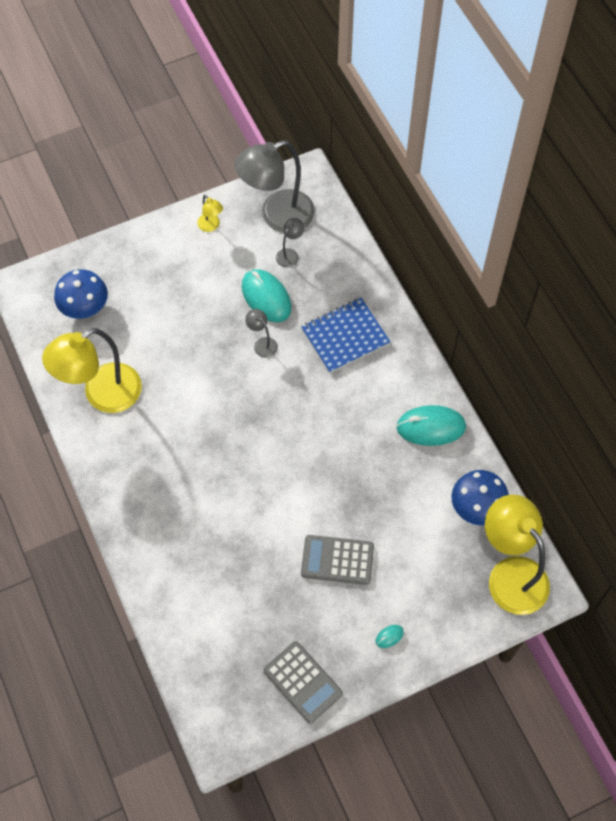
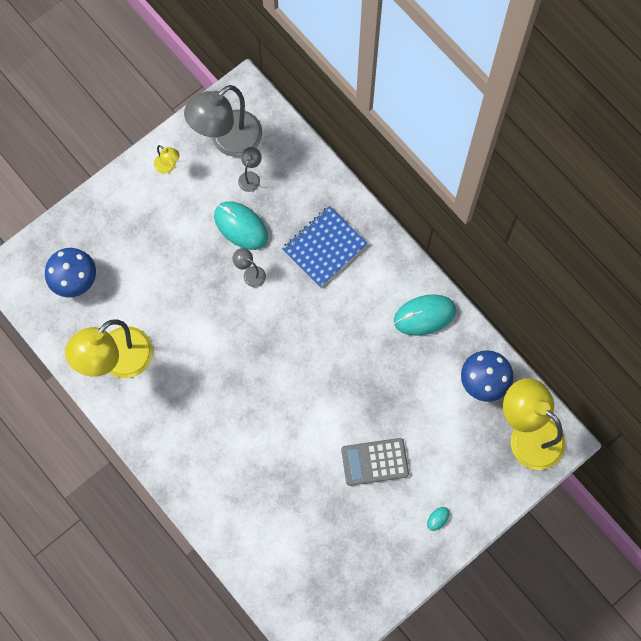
camera: 15 degrees left, 10 degrees up
grey calculator [263,641,343,724] -> none

